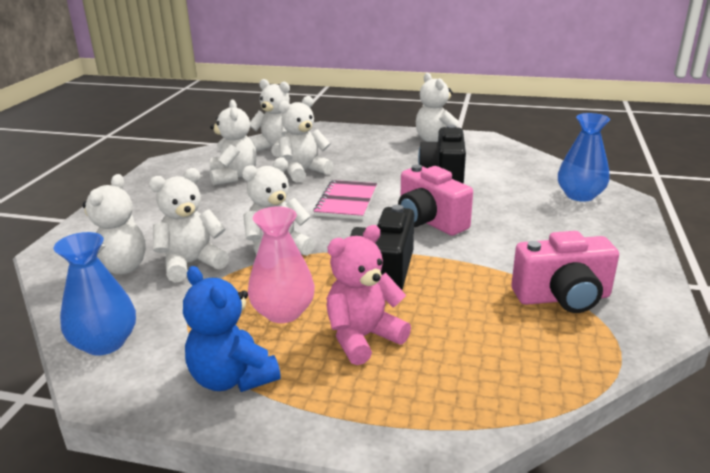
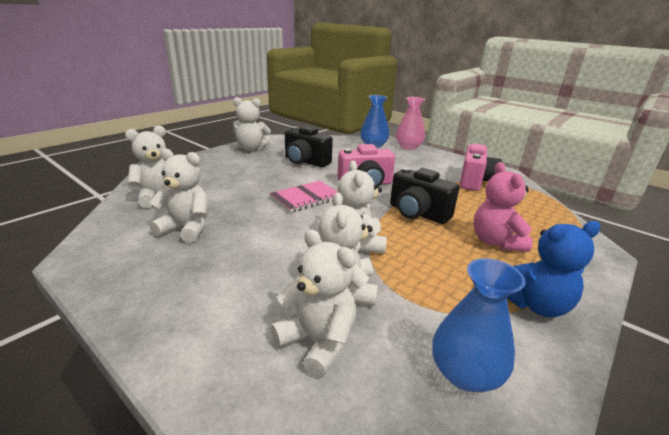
camera: 65 degrees left, 0 degrees up
pink vase [248,206,315,323] -> pink vase moved to [396,97,425,150]
white teddy bear [278,96,334,182] -> none
pink notebook [313,180,377,220] -> pink notebook turned 75 degrees counterclockwise [270,181,338,213]

